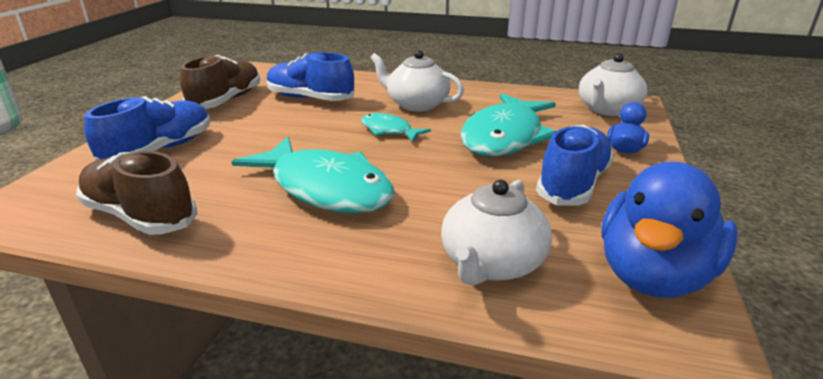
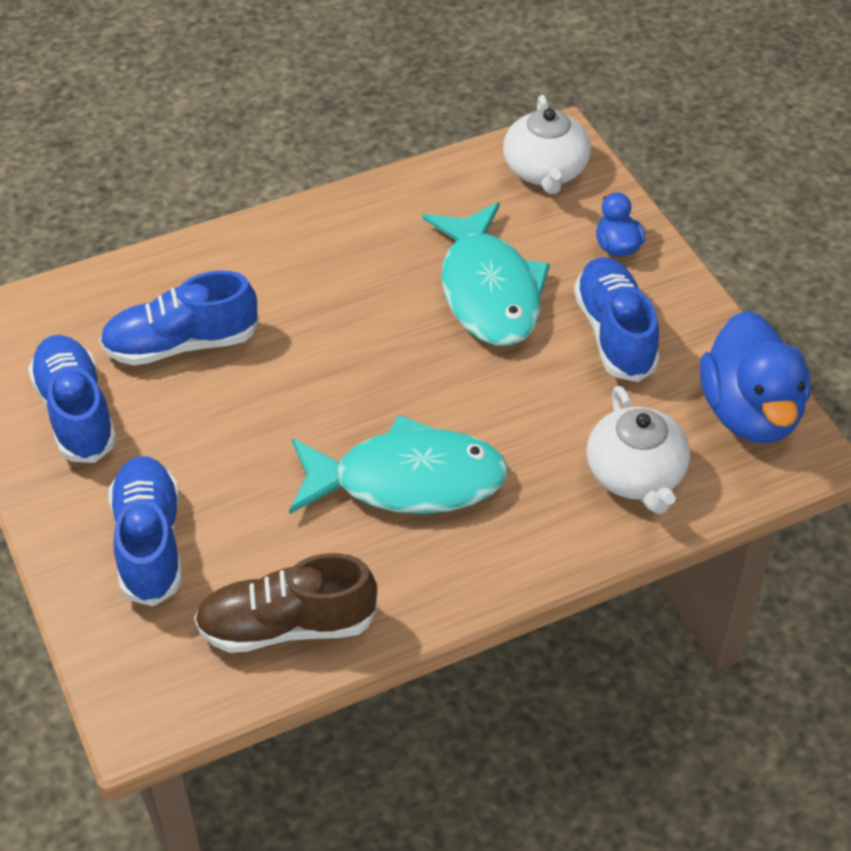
camera: 40 degrees left, 20 degrees up
brown shoe [180,55,260,109] -> blue shoe [28,335,117,463]
turquoise fish [361,113,431,142] -> none
white teapot [370,50,464,111] -> none

